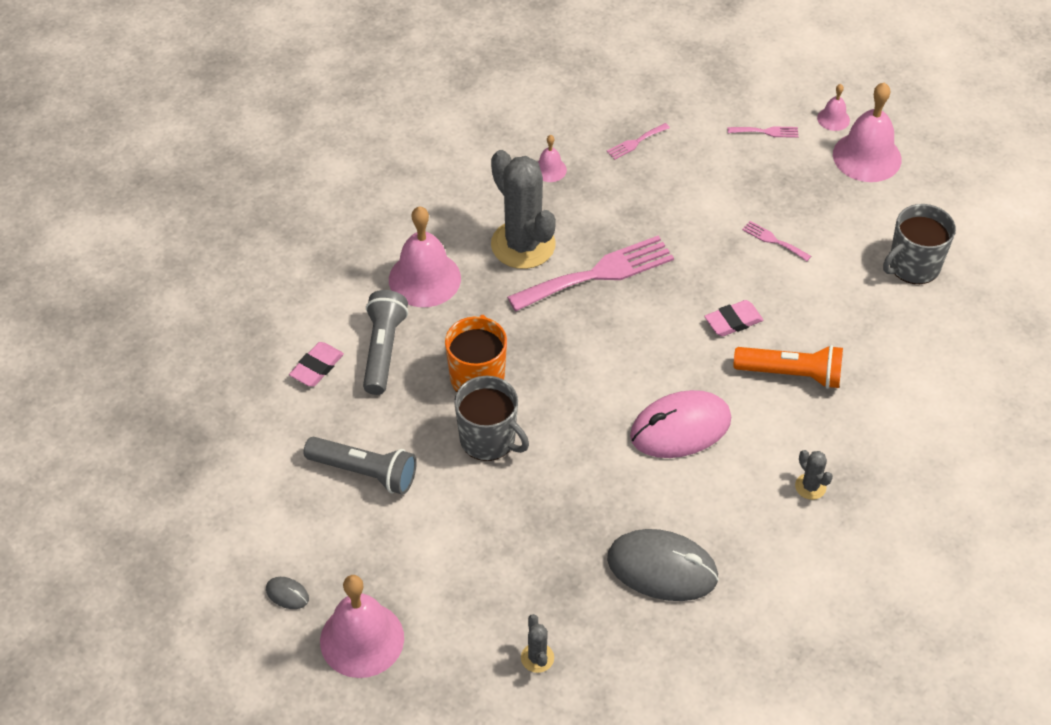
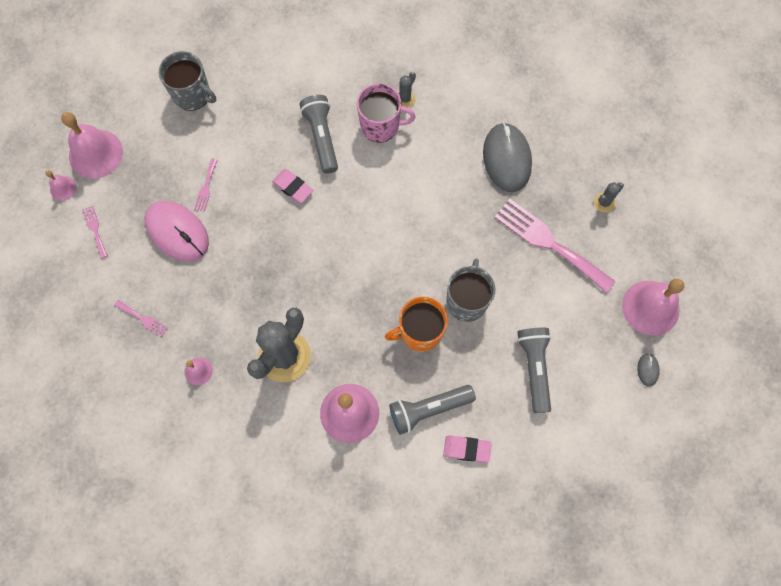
camera: 115 degrees left, 20 degrees up
pink fork [507,235,674,311] -> pink fork moved to [494,199,616,293]
pink mouse [630,390,731,458] -> pink mouse moved to [145,201,209,262]
orange flashlight [733,345,843,389] -> grey flashlight [300,95,338,174]
none -> pink mug [357,83,416,143]

